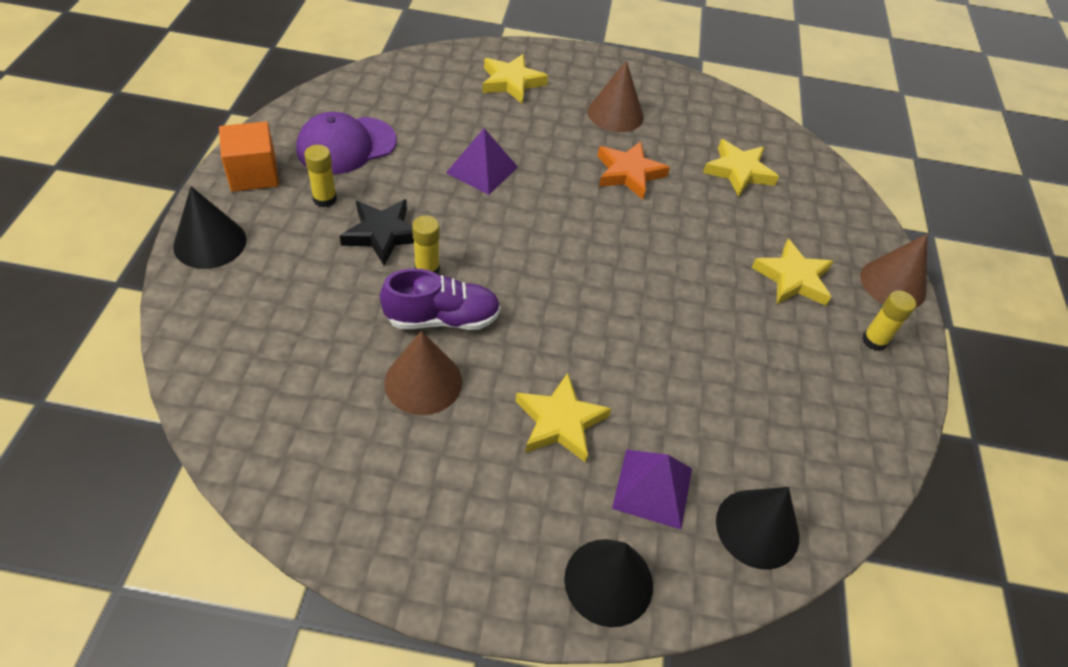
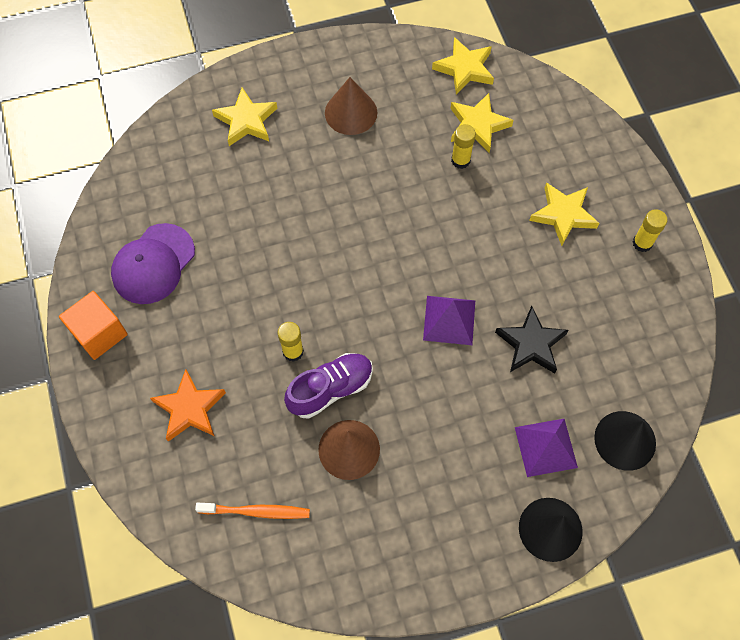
camera: 20 degrees left, 15 degrees up
black cone [173,186,246,269] -> none
yellow glue stick [304,145,337,207] -> yellow glue stick moved to [451,124,476,169]
black star [340,199,414,266] -> black star moved to [495,305,569,373]
purple pyramid [446,128,518,195] -> purple pyramid moved to [423,296,475,345]
yellow star [515,373,612,463] -> yellow star moved to [432,37,494,95]
orange star [598,141,670,199] -> orange star moved to [150,369,226,442]
brown cone [860,234,927,307] -> none
none -> orange toothbrush [195,503,310,519]

